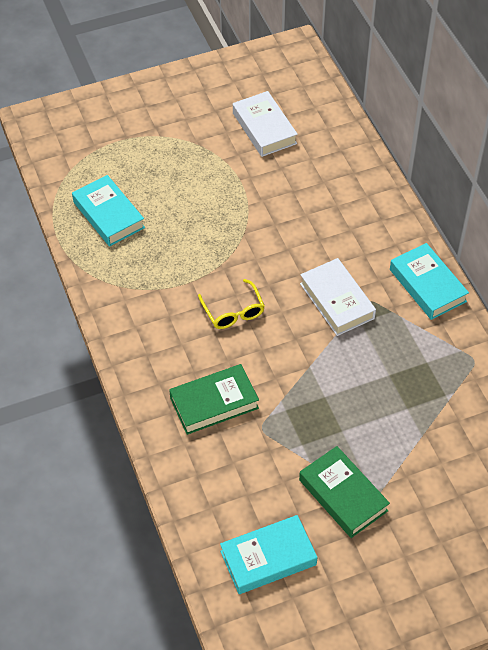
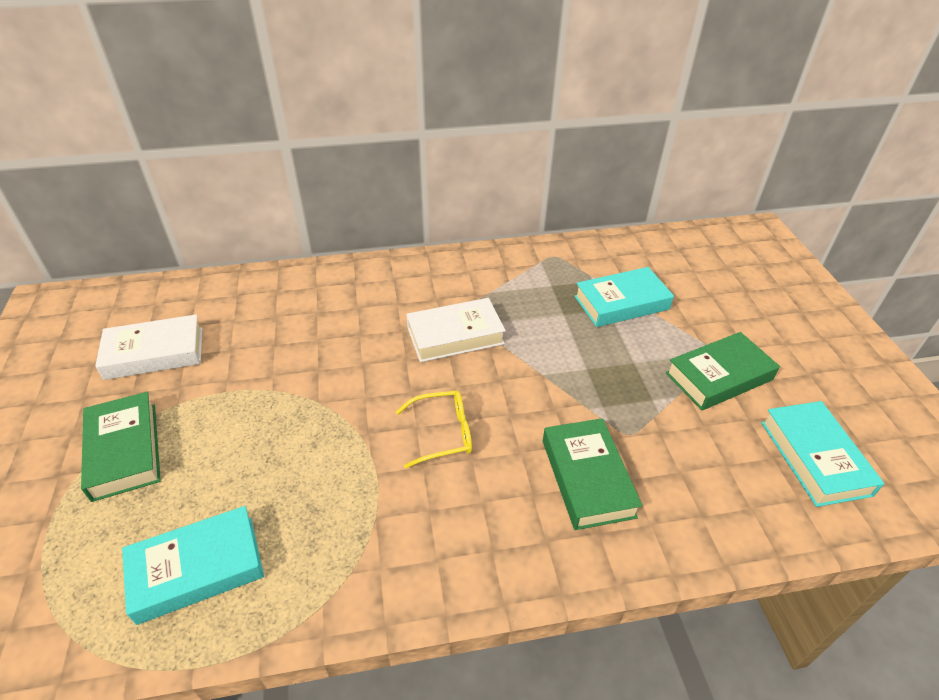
camera: 80 degrees left, 10 degrees down
turquoise book [390,243,469,320] -> turquoise book moved to [574,267,674,327]
none -> green book [81,392,161,502]

